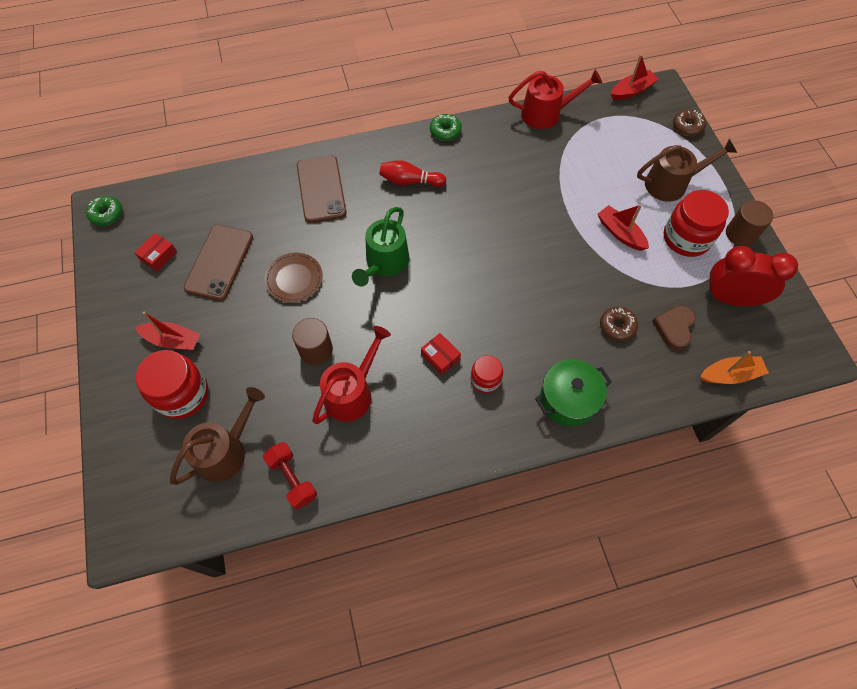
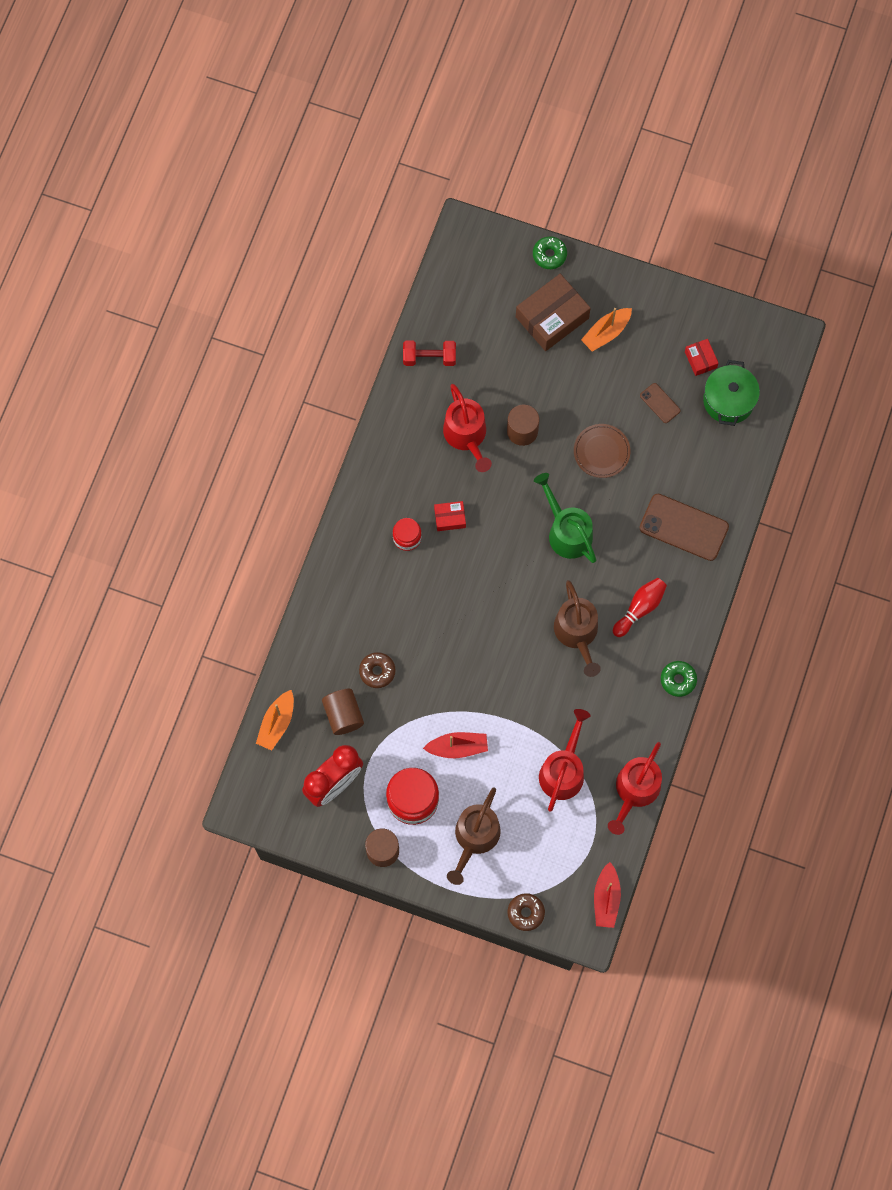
camera: 125 degrees right, 10 degrees up
green donut [86,196,122,226] -> green donut moved to [533,236,567,269]
red boat [135,311,200,350] -> orange boat [581,308,632,352]
red jar [136,350,208,419] -> brown box [516,274,591,351]
brown watering can [170,387,265,485] -> brown watering can moved to [554,580,601,677]
brown phone [184,225,253,301] -> brown phone [640,383,681,423], size x0.50
green pot [535,359,612,426] -> green pot moved to [703,360,760,426]
brown heart [652,305,695,350] -> brown cylinder [322,689,364,735]
none -> red watering can [539,709,590,812]

